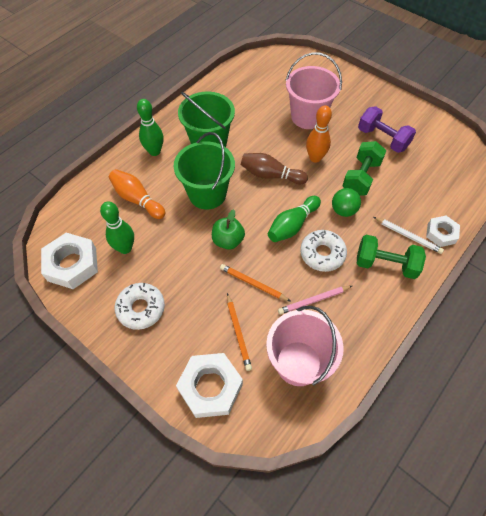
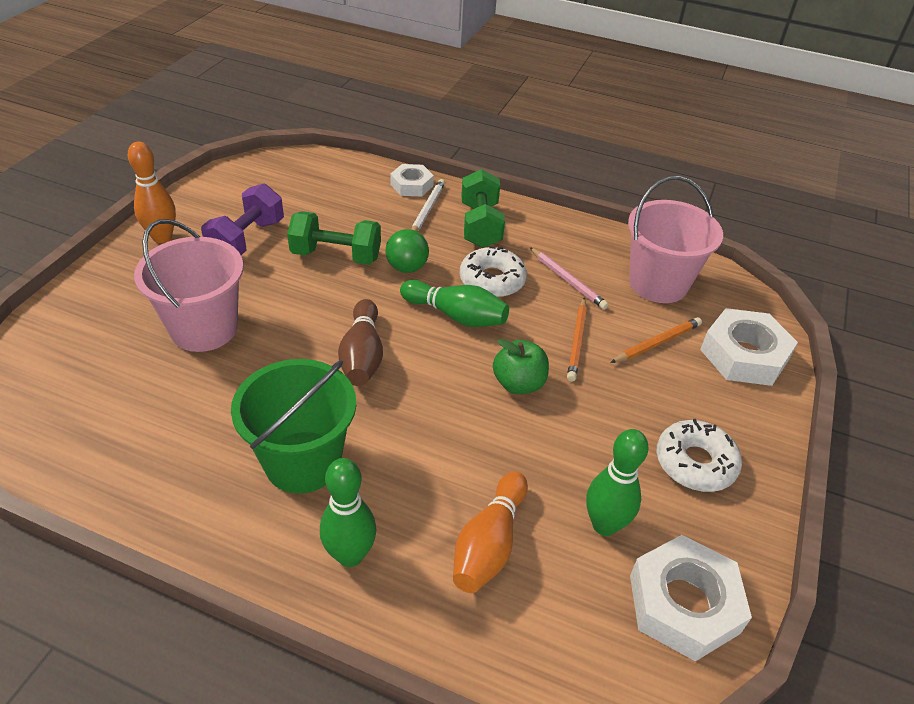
camera: 110 degrees left, 15 degrees down
green bucket [174,132,235,210] -> none
orange bowling pin [306,105,332,163] -> orange bowling pin moved to [128,142,176,243]

